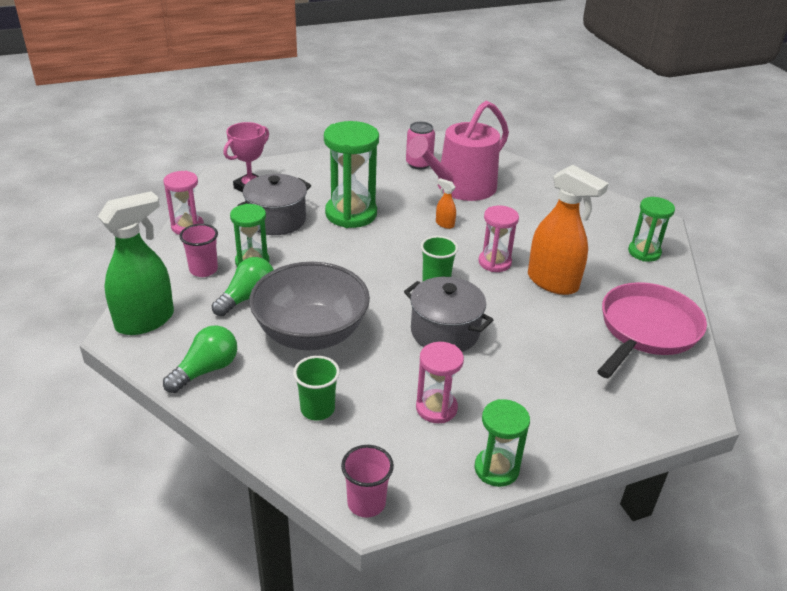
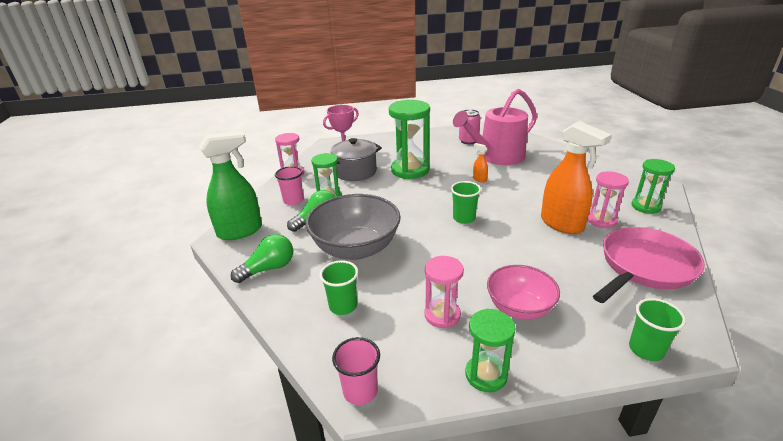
camera: 15 degrees right, 5 degrees down
grey pot [404,277,493,352] -> none
pink hourglass [478,206,519,272] -> pink hourglass moved to [587,171,629,228]
none -> pink bowl [487,265,560,320]
none -> green cup [629,298,686,361]

